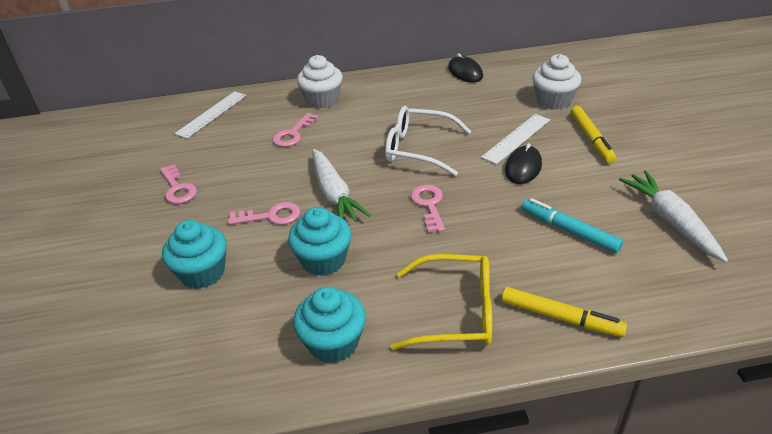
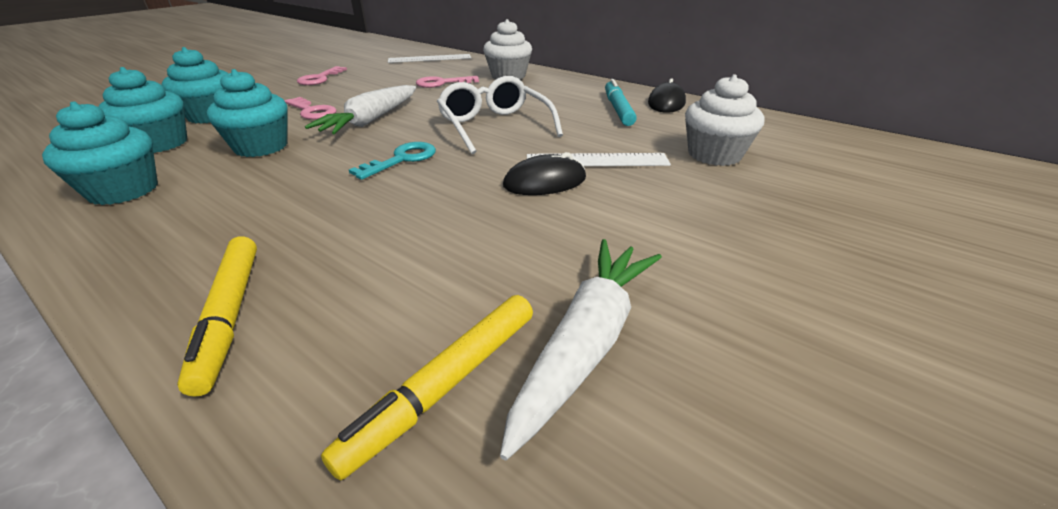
camera: 45 degrees right, 5 degrees down
yellow glasses [391,254,492,350] -> none
pink key [410,185,445,233] -> turquoise key [349,142,436,180]
turquoise marker [521,198,623,253] -> turquoise marker moved to [605,79,637,126]
yellow marker [571,106,616,163] -> yellow marker moved to [321,295,533,481]
none -> turquoise cupcake [98,67,187,153]

